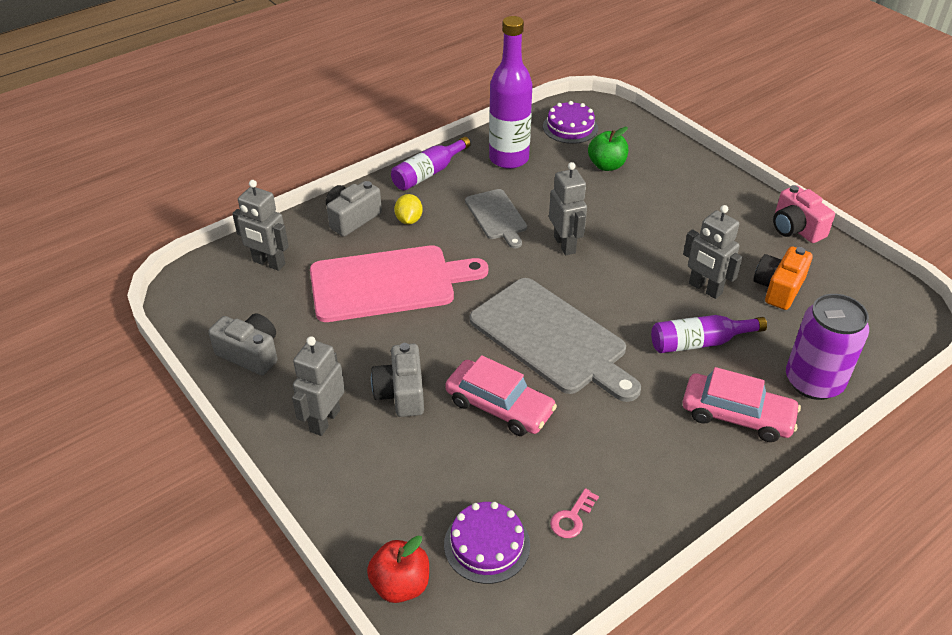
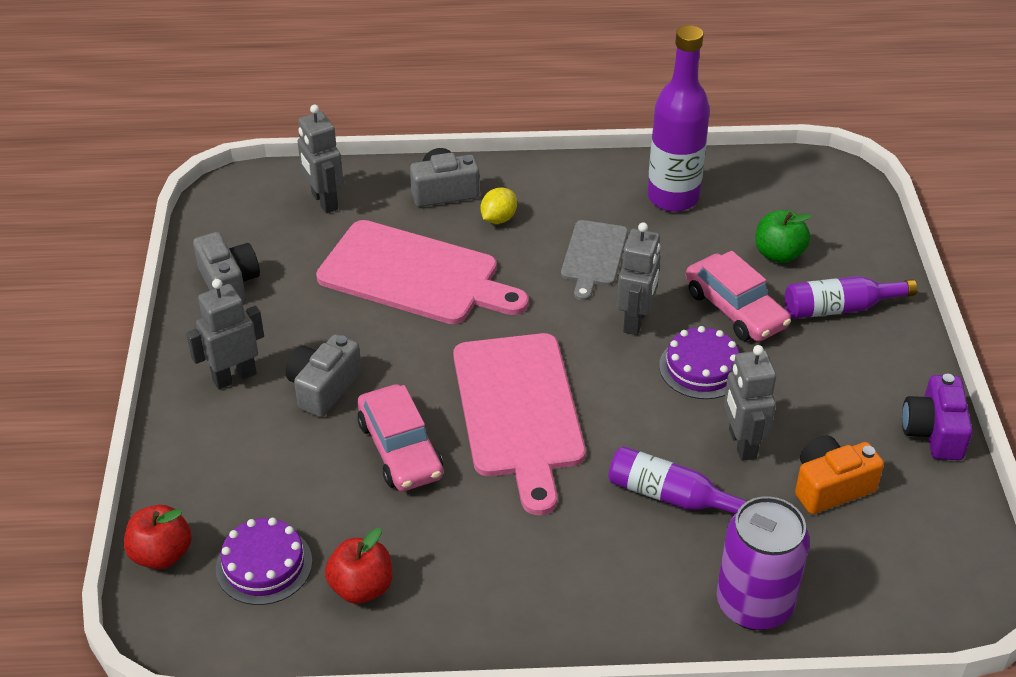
camera: 35 degrees right, 0 degrees up
purple bottle [391,137,471,191] -> purple bottle moved to [785,276,917,319]
grey cutting board [470,278,641,402] -> pink cutting board [453,333,586,515]
purple cake [543,101,598,144] -> purple cake moved to [659,326,739,399]
pink key [550,488,599,538] -> red apple [325,528,392,604]
pink car [682,367,801,442] -> pink car moved to [686,251,791,342]
pink camera [773,185,835,243] -> purple camera [902,374,973,460]

